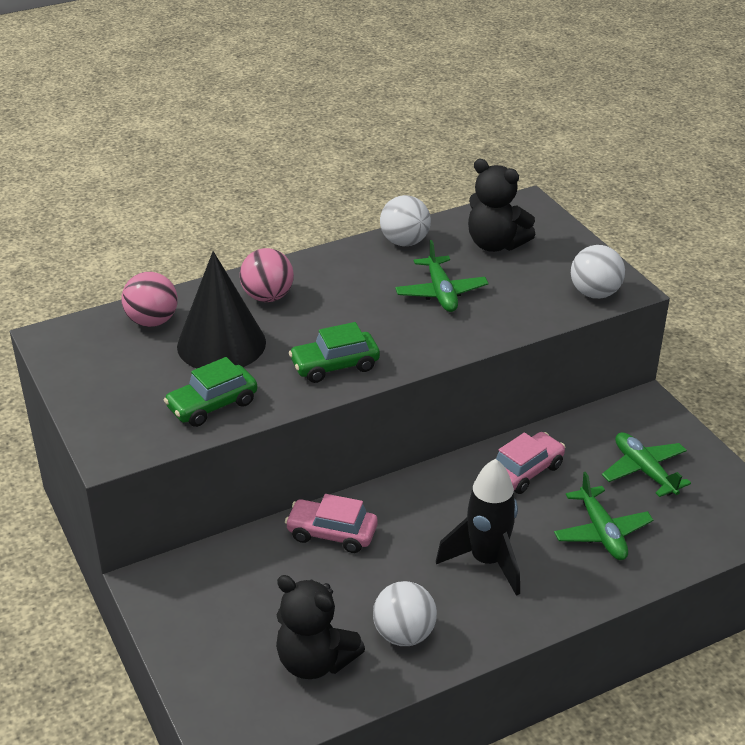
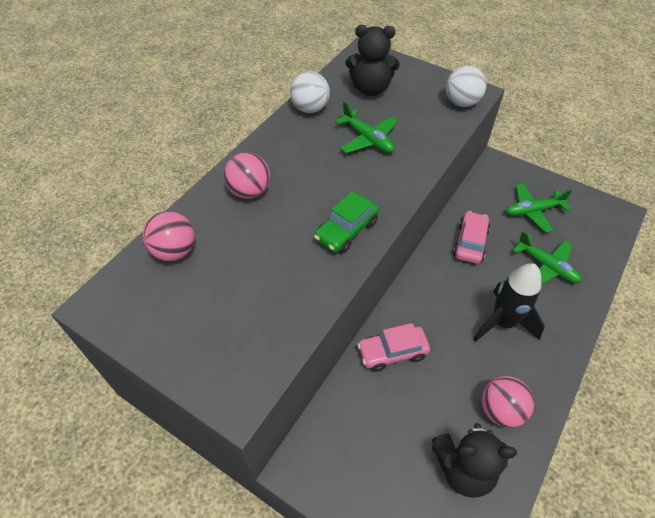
camera: 30 degrees left, 15 degrees up
green car [164,357,257,427] -> none
black cone [177,251,266,368] -> none
white ball [373,581,437,646] -> pink ball [481,376,534,428]
green plane [602,432,691,497] -> green plane turned 45 degrees counterclockwise [505,183,572,233]

